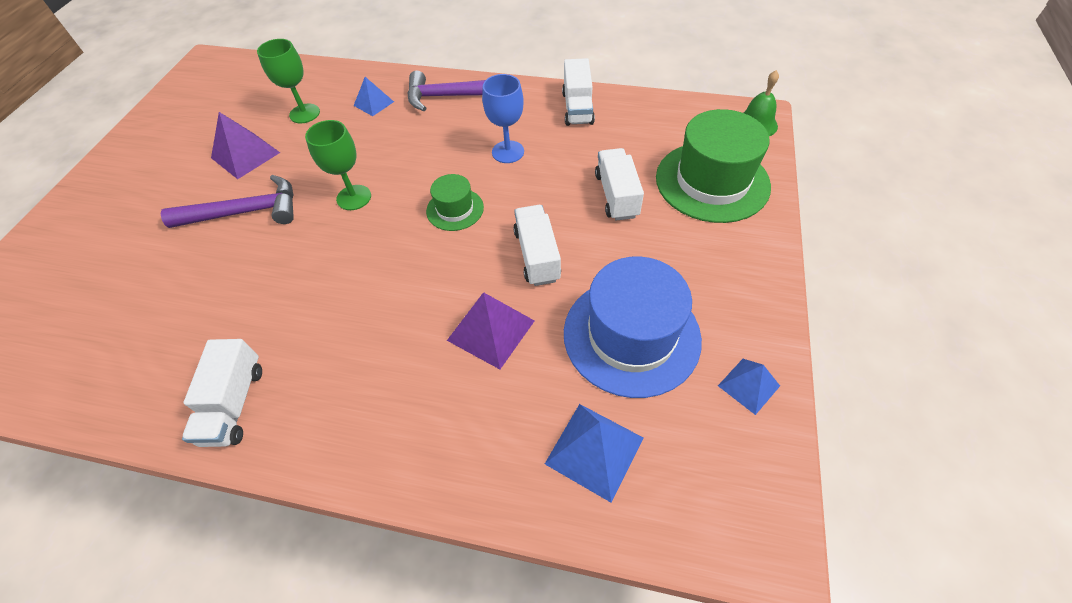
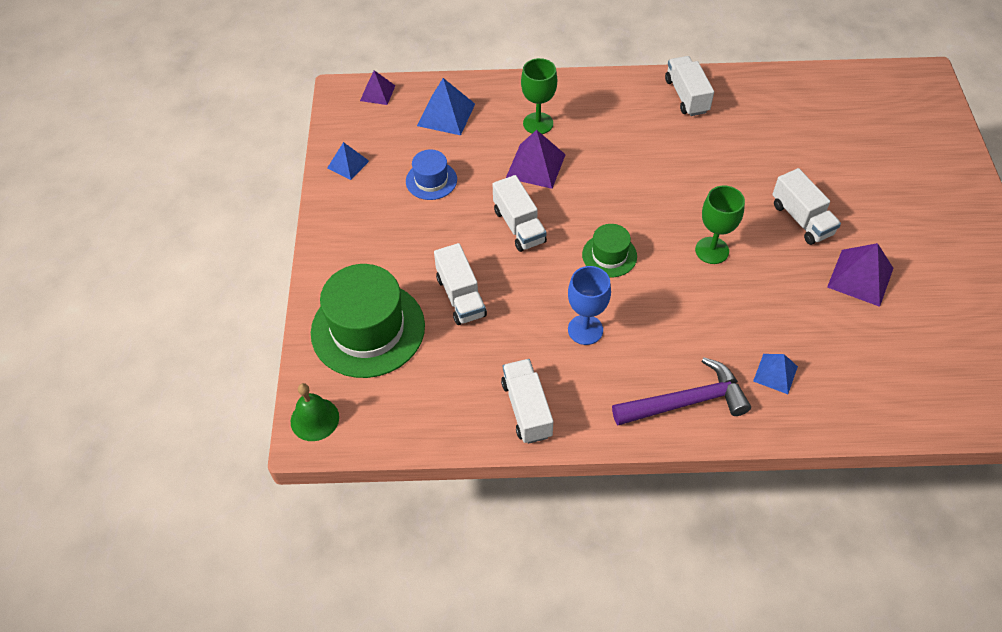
camera: 165 degrees right, 0 degrees up
purple hammer [161,175,294,228] -> white truck [772,168,841,245]
green goblet [257,39,320,123] -> green goblet moved to [521,58,557,134]
blue hat [564,256,702,398] -> blue hat [406,150,457,200], size x0.51
none -> purple pyramid [360,70,395,105]

